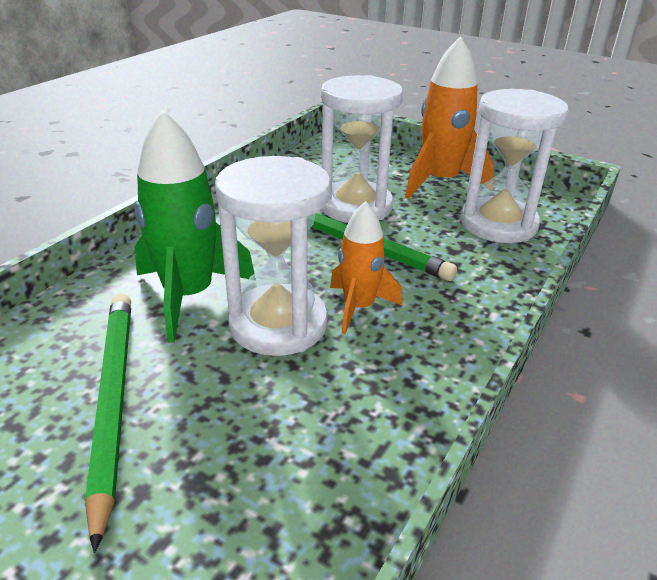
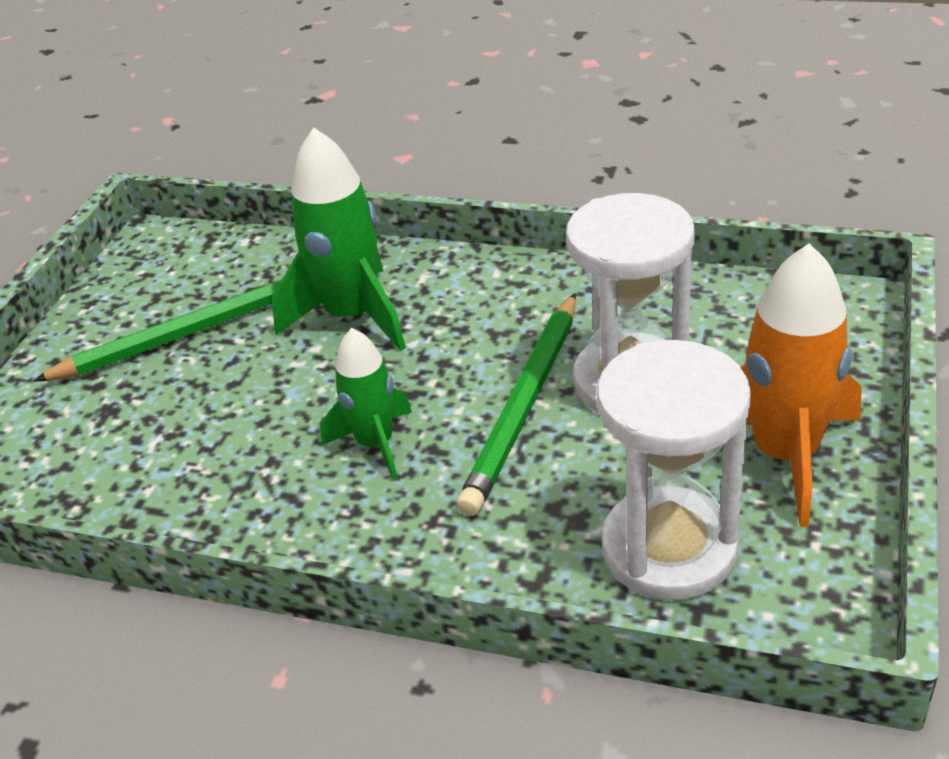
camera: 80 degrees right, 5 degrees up
white hourglass [215,156,331,356] -> none
orange rocket [330,201,402,334] -> green rocket [320,328,412,480]

